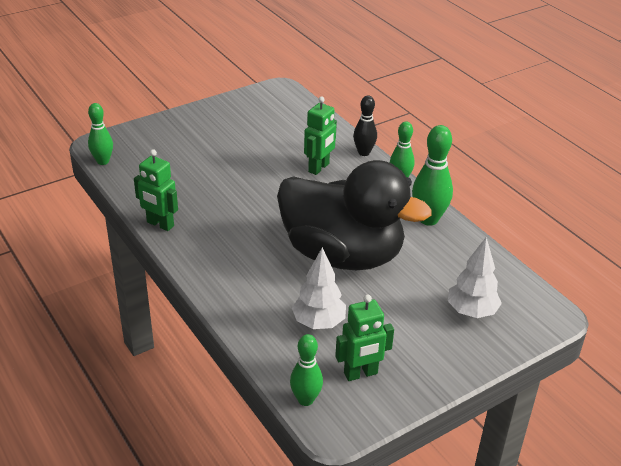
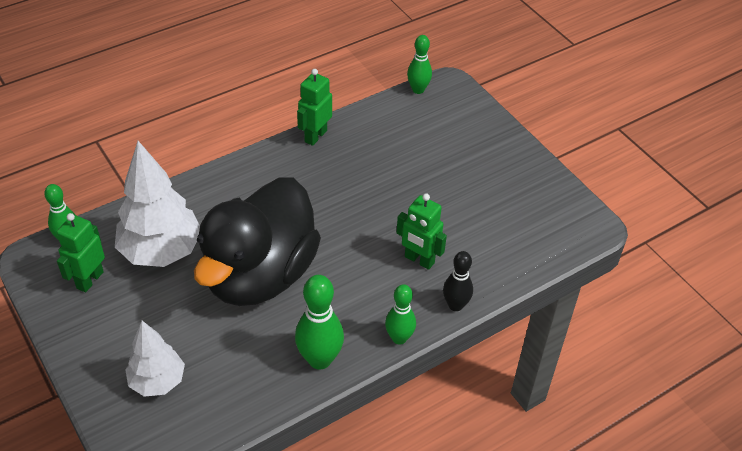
camera: 90 degrees right, 10 degrees up
white tree [292,247,346,329] -> white tree [115,141,200,267], size x1.62
green robot [335,295,394,381] -> green robot turned 45 degrees clockwise [57,213,105,292]

